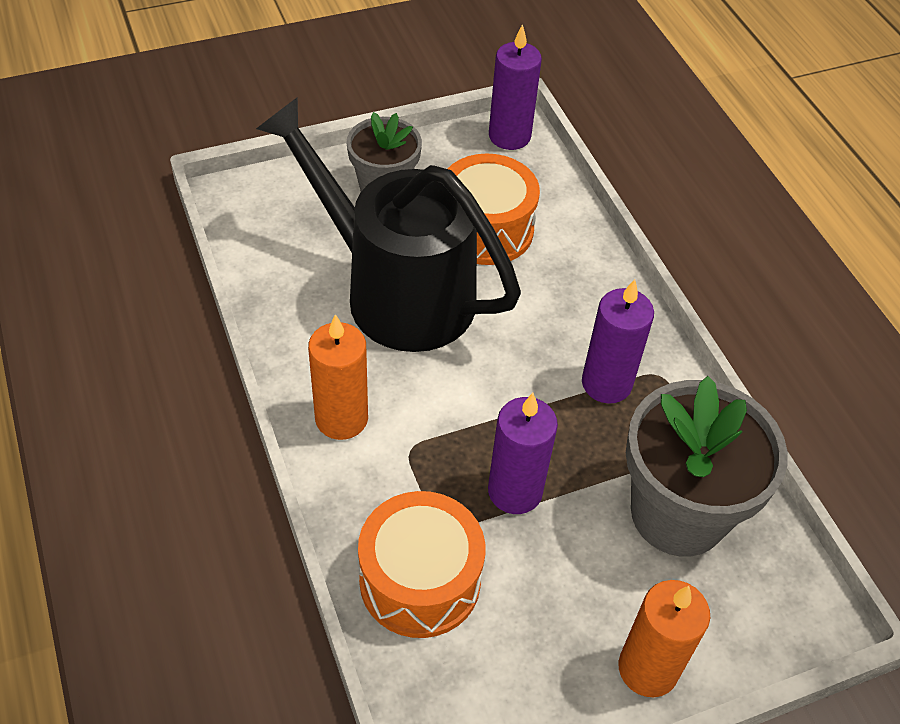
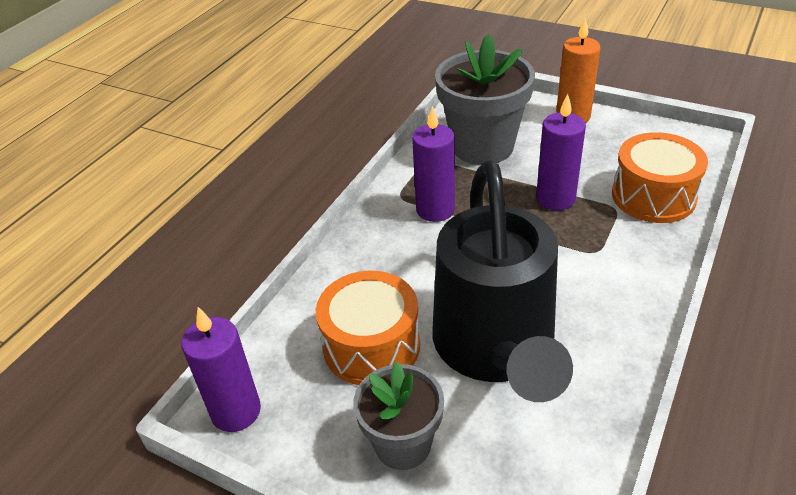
camera: 125 degrees left, 10 degrees down
orange candle [308,314,368,440] -> none

